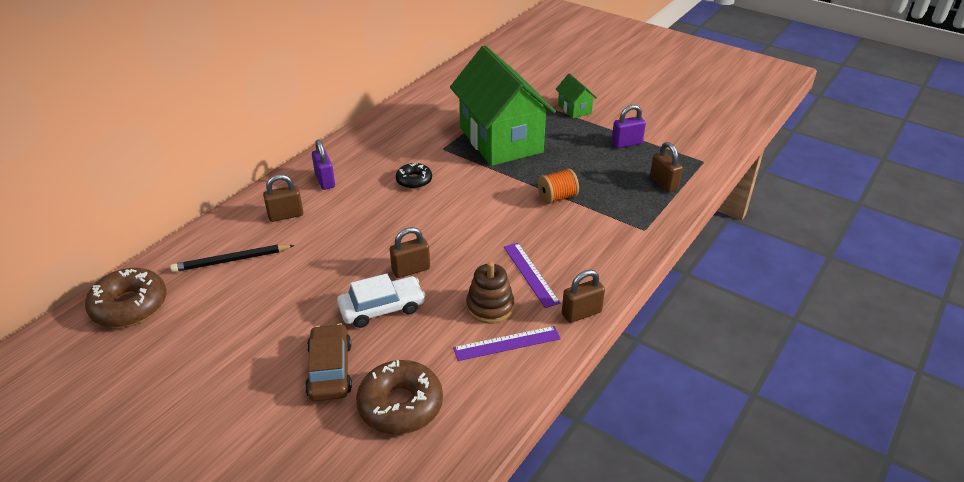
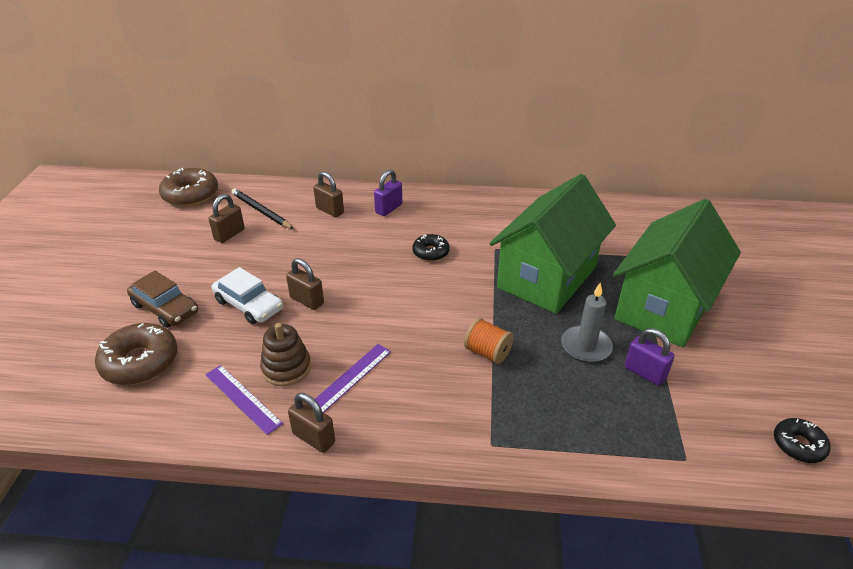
camera: 60 degrees right, 0 degrees up
brown car [305,323,352,401] -> brown car turned 75 degrees clockwise [127,270,198,328]
green house [556,73,597,118] -> green house [613,199,741,348], size x2.46
brown padlock [650,142,683,192] -> brown padlock moved to [209,194,245,243]
none -> grey candle [561,282,613,363]
none -> black donut [774,418,830,463]

